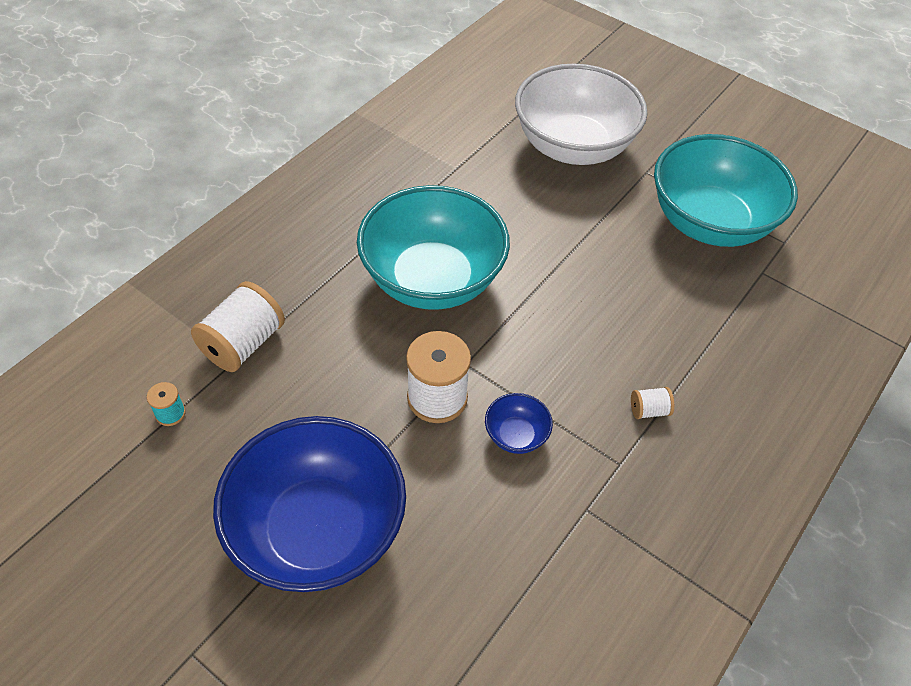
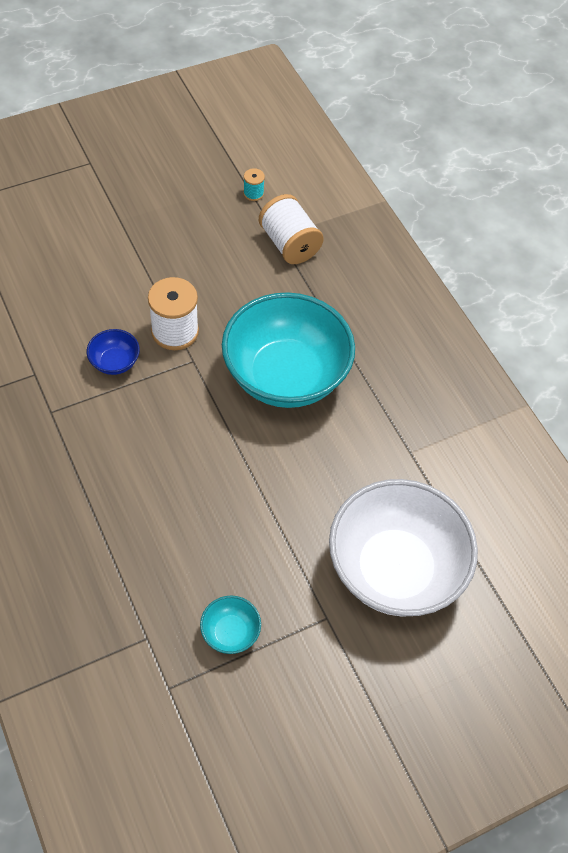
camera: 115 degrees right, 5 degrees up
blue bowl [213,416,406,592] -> none
white spool [631,387,674,419] -> none
turquoise bowl [654,134,798,247] -> turquoise bowl [200,596,261,654], size x0.40

